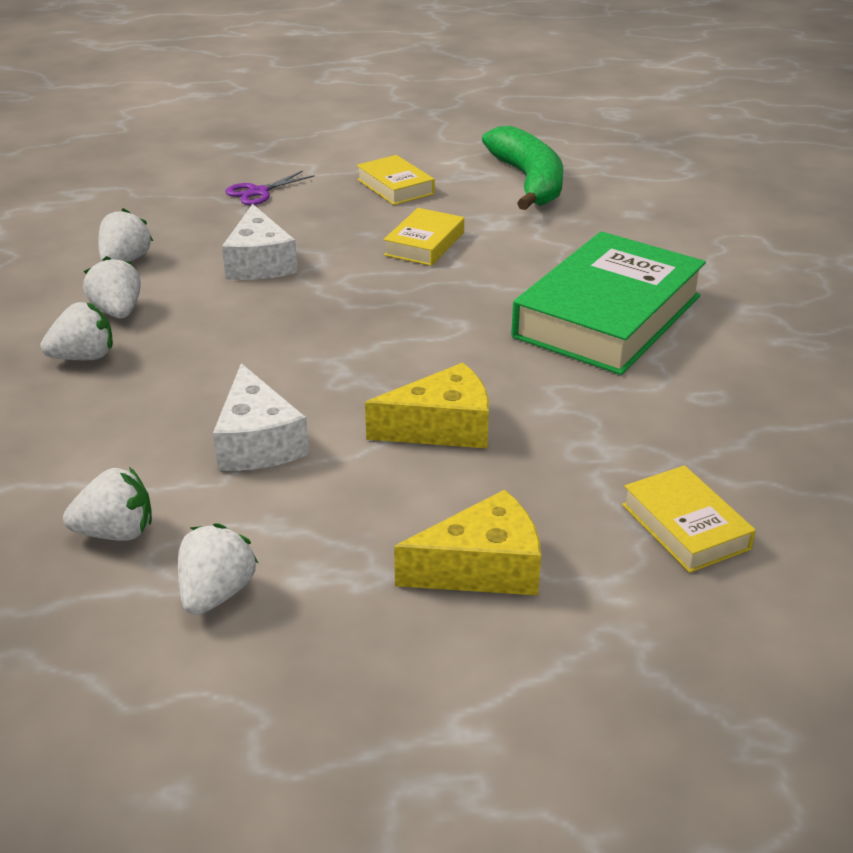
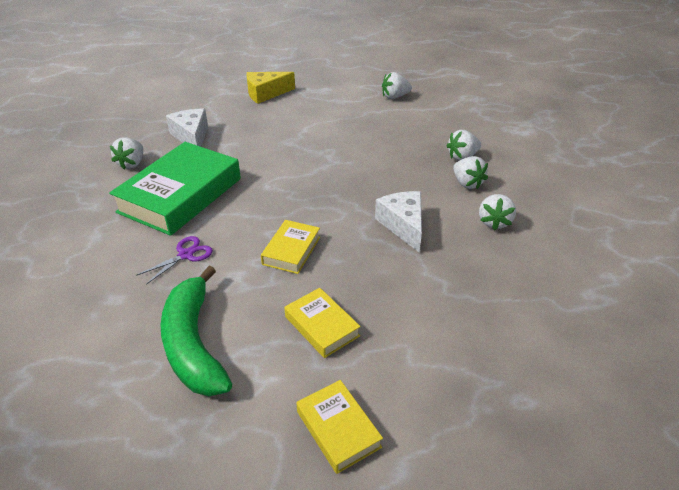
camera: 175 degrees right, 5 degrees up
white strawberry [178,523,258,615] -> white strawberry moved to [110,137,143,170]
white cheese [213,363,309,471] -> white cheese moved to [166,108,208,147]
purple scissors [225,171,315,205] -> purple scissors moved to [136,236,213,285]
yellow cheese [365,363,489,448] -> none
yellow book [622,465,756,573] -> yellow book moved to [296,380,383,474]

